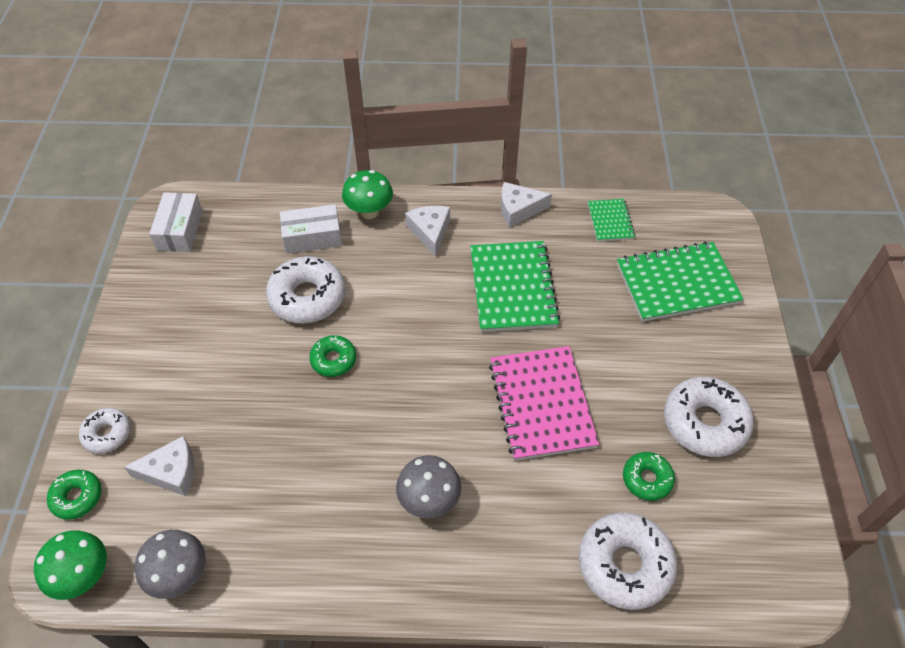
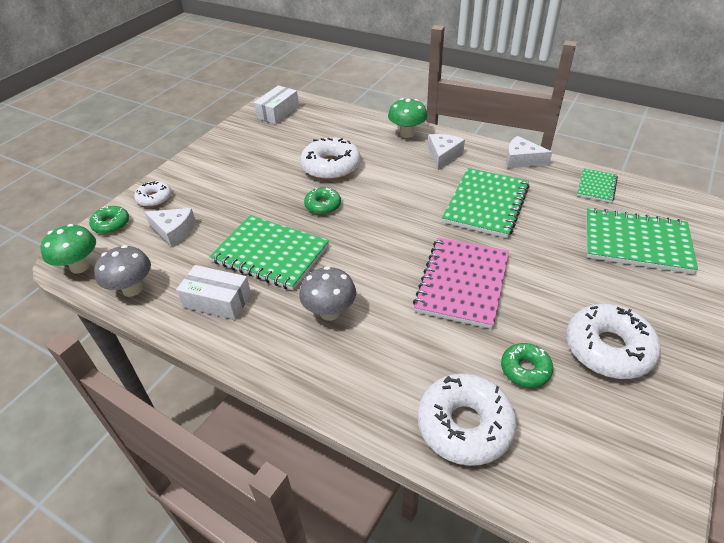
camera: 30 degrees right, 10 degrees down
white box [280,204,342,254] -> white box moved to [176,265,251,320]
none -> green notebook [209,215,329,290]

